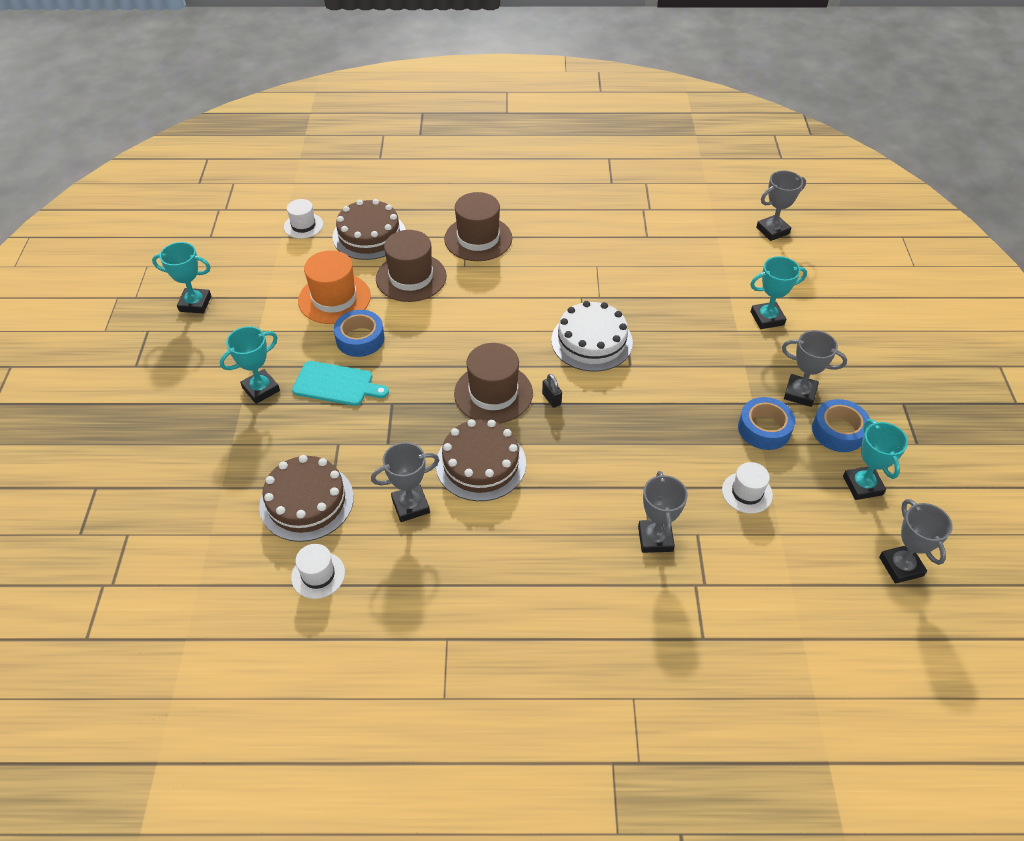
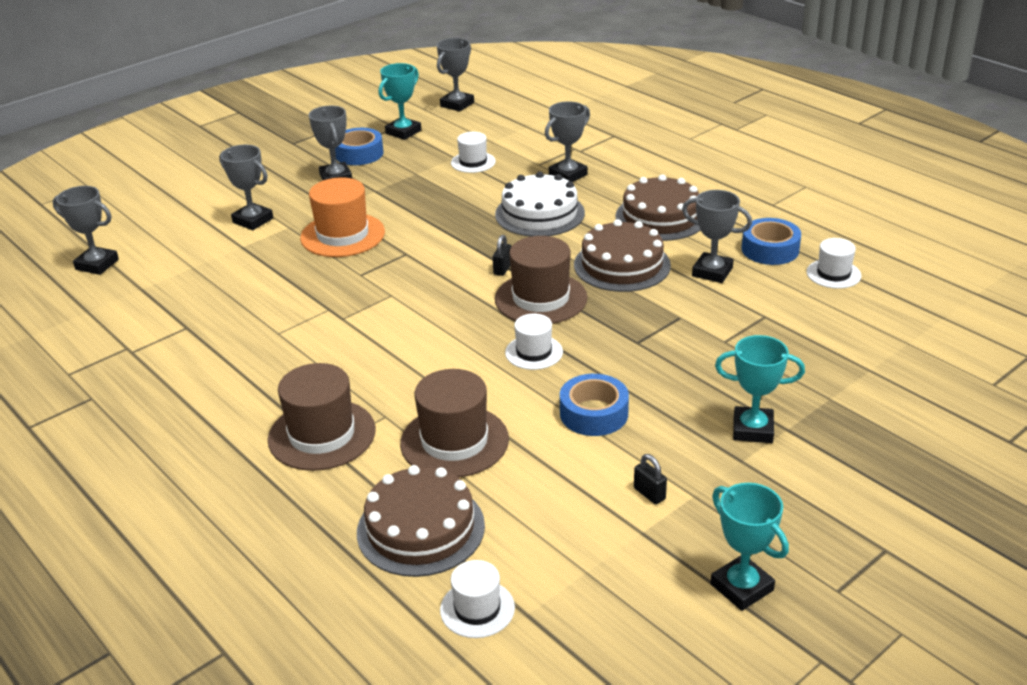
camera: 130 degrees left, 15 degrees down
brown cake [259,455,354,542] -> brown cake moved to [615,175,700,241]
turquoise cutting board [292,361,389,406] -> none
orange hat [298,250,371,324] -> orange hat moved to [300,177,385,257]
white cake [551,301,633,371] -> white cake moved to [495,172,585,237]
blue tape [738,397,795,450] -> blue tape moved to [741,218,801,265]
turquoise trophy [750,256,807,329] -> grey trophy [219,145,273,230]
none -> white hat [505,314,563,370]
none -> black padlock [634,454,667,504]

